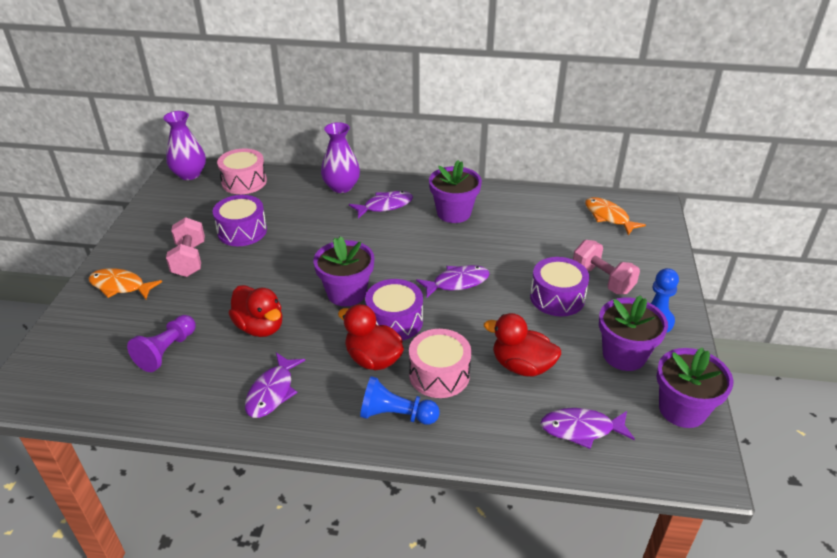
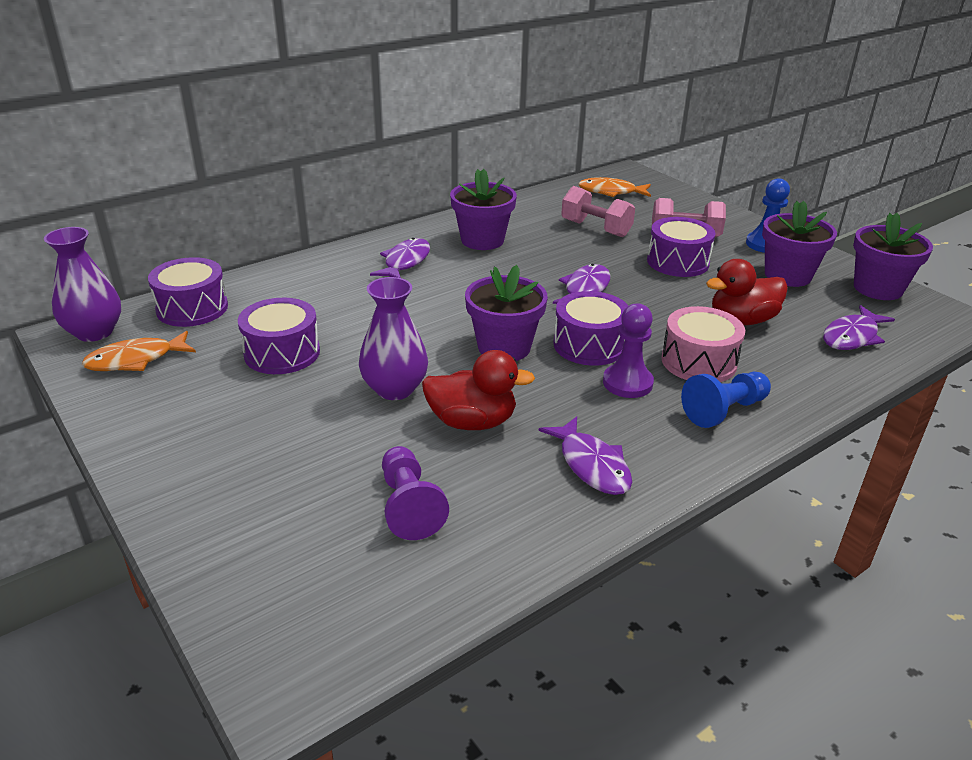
camera: 45 degrees left, 5 degrees down
orange fish [89,268,162,299] -> orange fish moved to [82,331,196,371]
pink dumbbell [166,217,205,277] -> pink dumbbell moved to [561,186,635,237]
pink drum [217,149,267,194] -> purple drum [148,257,228,327]
purple vase [321,122,360,193] -> purple vase moved to [359,277,428,400]
red duck [338,304,404,370] -> purple pawn [603,303,654,398]

